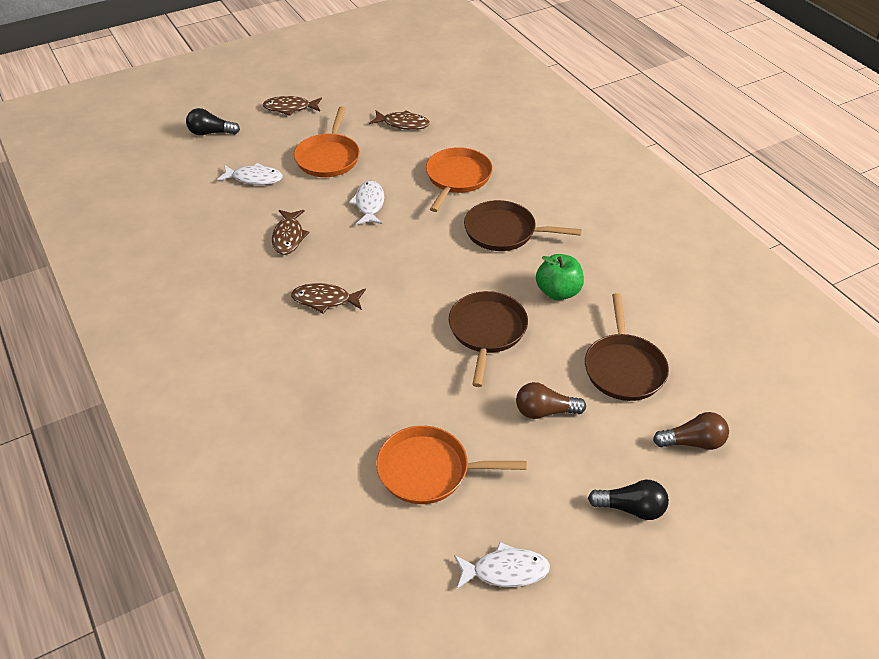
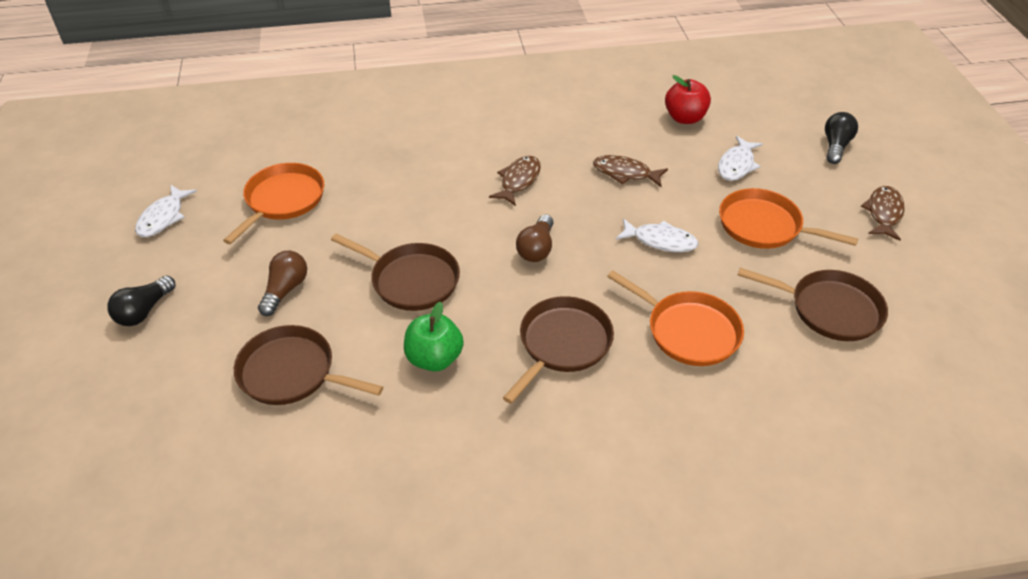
camera: 110 degrees right, 0 degrees up
brown fish [369,110,430,130] -> brown pan [738,268,888,341]
brown light bulb [653,412,729,450] -> brown light bulb moved to [516,214,553,262]
none -> red apple [665,75,711,124]

